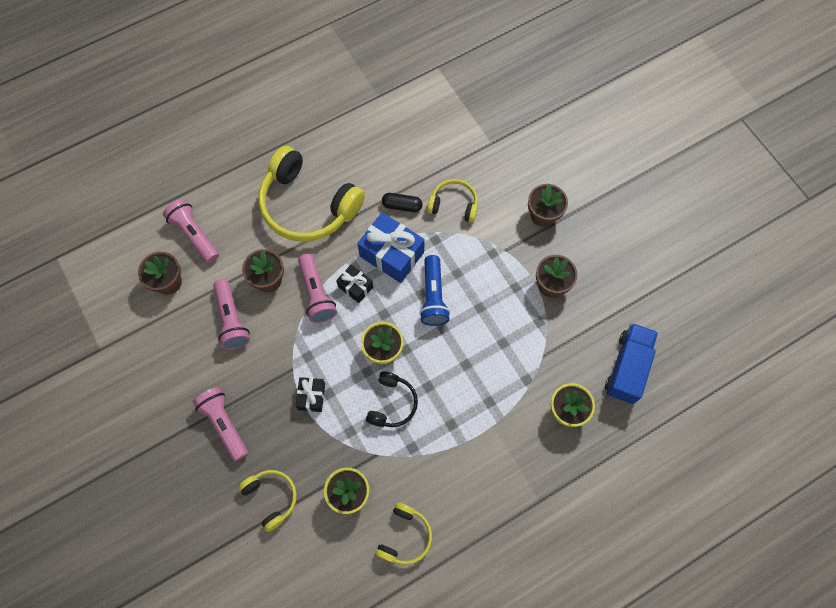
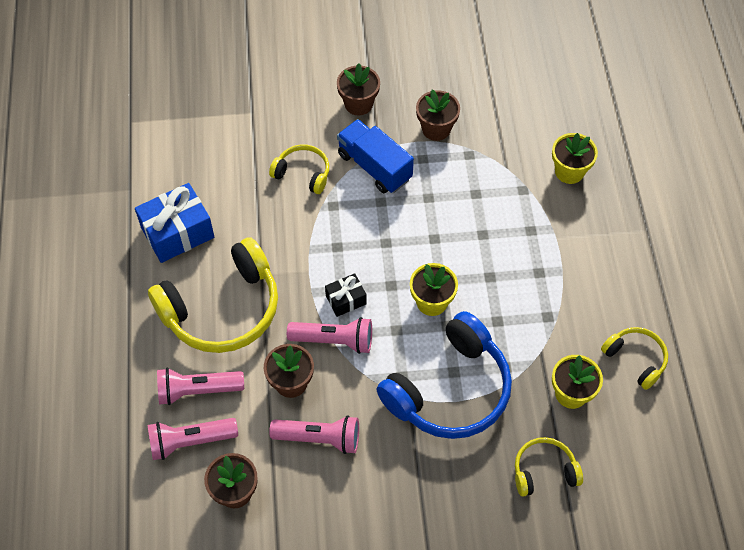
camera: 65 degrees left, 10 degrees down
pink flashlight [193,387,248,462] -> pink flashlight moved to [157,368,244,405]
black gift [296,377,325,412] -> blue headphones [376,311,512,439]
blue gift [357,212,424,283] -> blue gift moved to [135,183,214,263]
black headphones [366,371,418,427] -> none
black capsule [382,193,422,212] -> none
blue flashlight [419,255,450,326] -> none
yellow headphones [427,179,478,223] -> yellow headphones turned 75 degrees clockwise [269,144,329,194]
blue truck [605,323,658,404] -> blue truck moved to [337,119,414,193]

